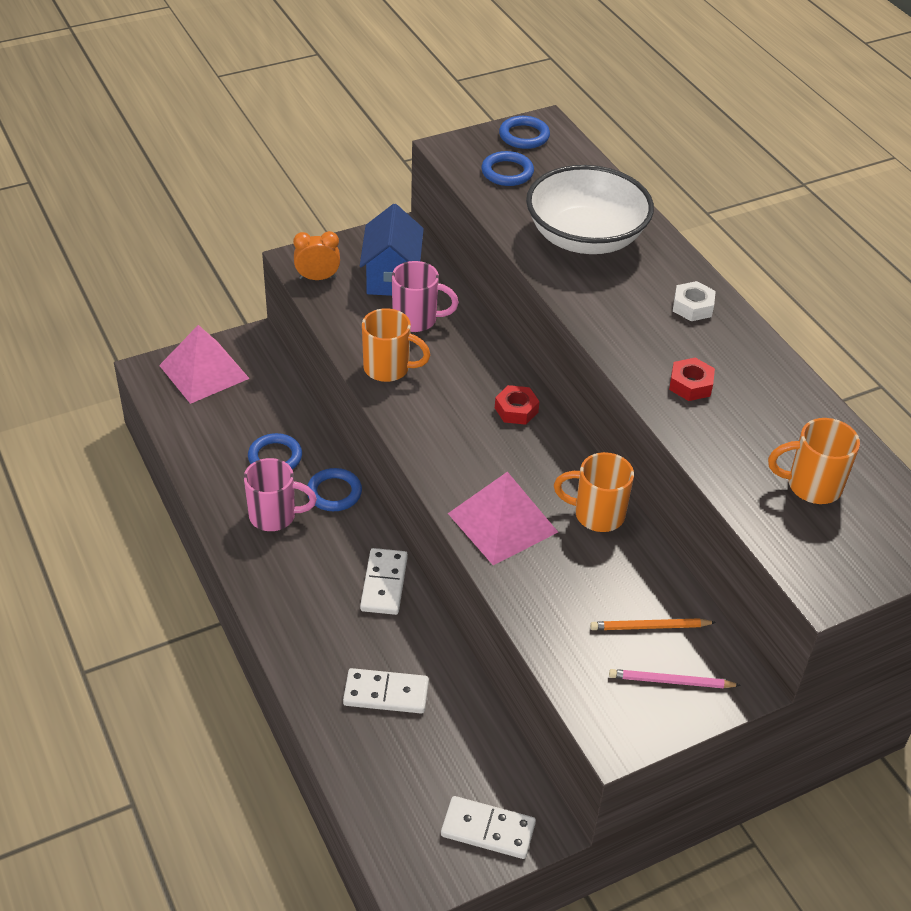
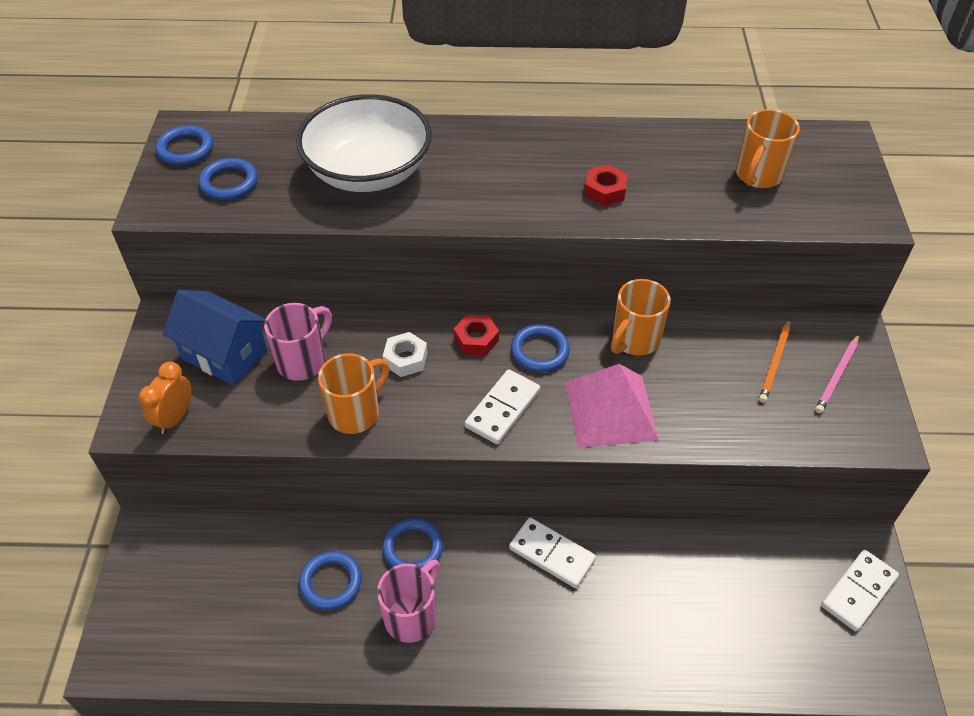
camera: 60 degrees left, 5 degrees up
pink pyramid [159,325,250,404] -> none
white domino [343,668,429,714] -> white domino moved to [465,370,540,444]
white nut [673,281,716,321] -> white nut moved to [383,332,427,377]
none -> blue ring [511,324,570,372]

